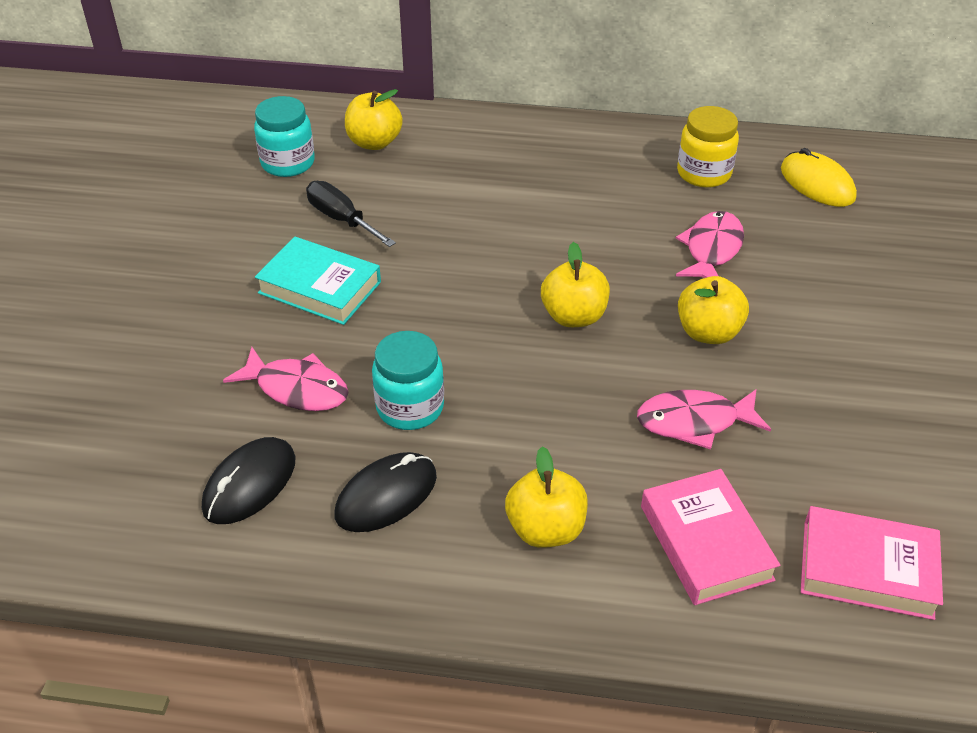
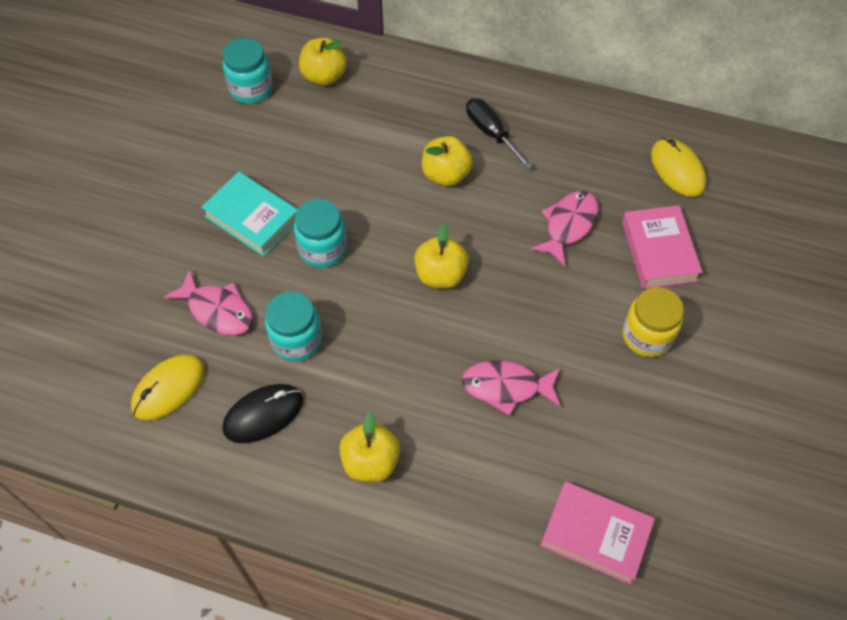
camera: 10 degrees right, 15 degrees up
black mouse [202,437,296,524] -> yellow mouse [131,354,205,421]
black screwdriver [306,181,396,247] -> black screwdriver moved to [466,98,533,169]
pink book [641,469,780,605] -> pink book moved to [622,205,702,289]
yellow jar [677,106,739,188] -> yellow jar moved to [623,287,684,357]
yellow apple [678,276,749,344] -> yellow apple moved to [422,136,473,186]
none -> turquoise jar [294,199,347,268]

